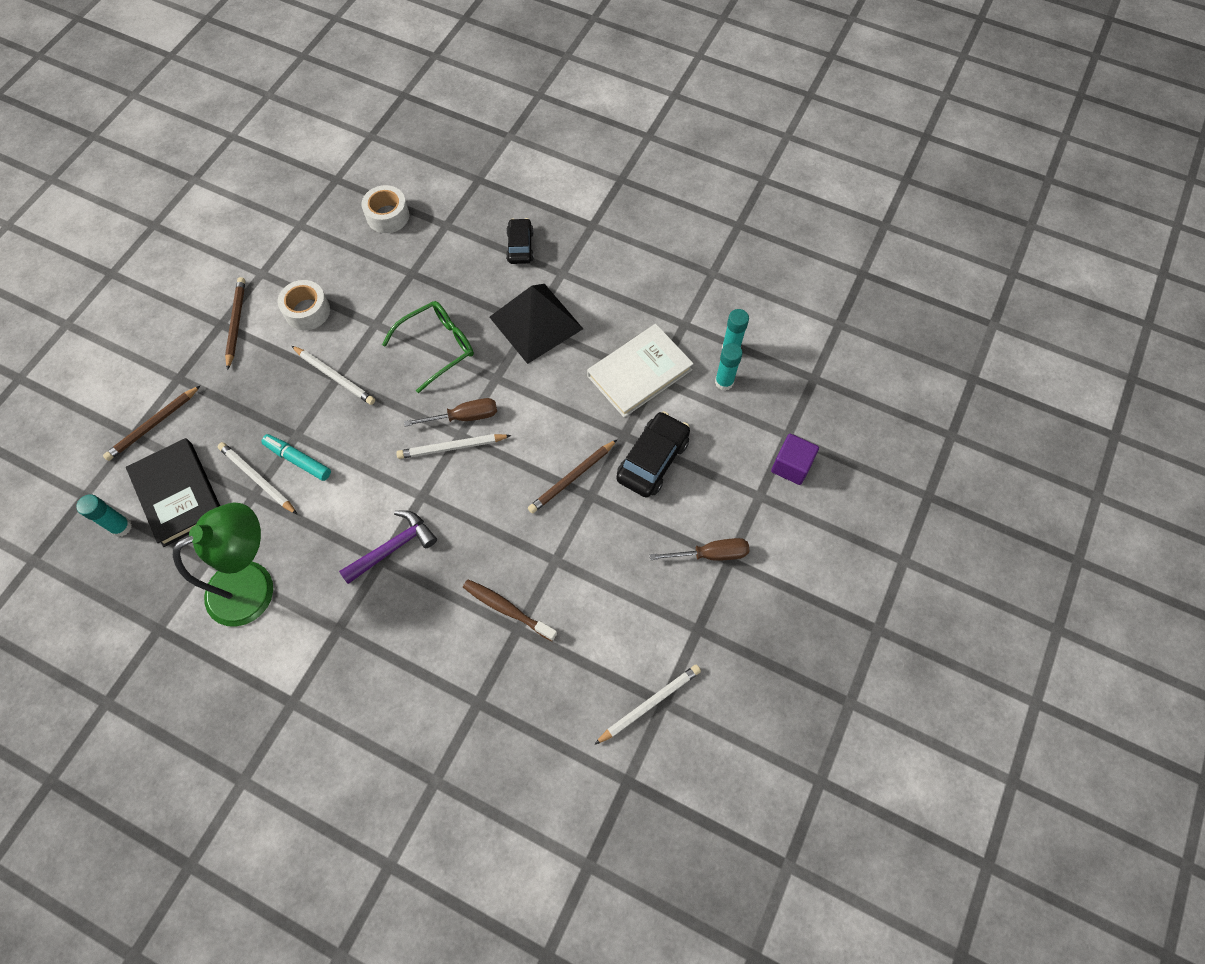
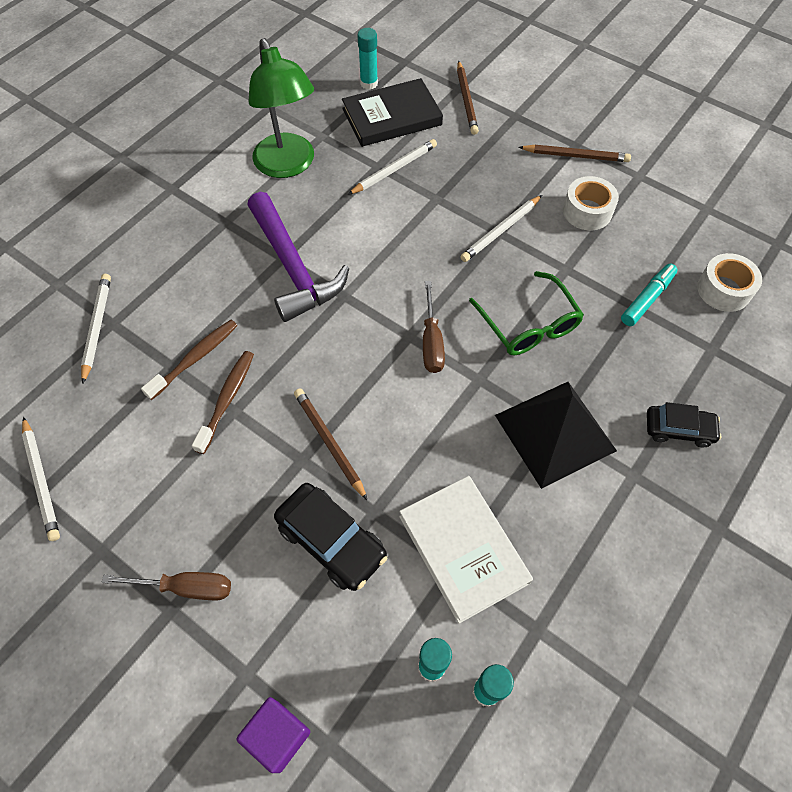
camera: 100 degrees right, 5 degrees down
brown pencil [103,385,201,461] -> brown pencil turned 150 degrees counterclockwise [457,61,479,135]
turquoise marker [261,434,331,481] -> turquoise marker moved to [621,264,678,326]
purple hammer [339,510,437,584] -> purple hammer [248,192,349,322], size x1.55
white pencil [396,434,511,459] -> white pencil moved to [81,274,111,384]
brown screwdriver [650,538,749,561] -> brown screwdriver turned 90 degrees counterclockwise [101,572,231,600]
none -> brown toothbrush [192,351,254,454]

